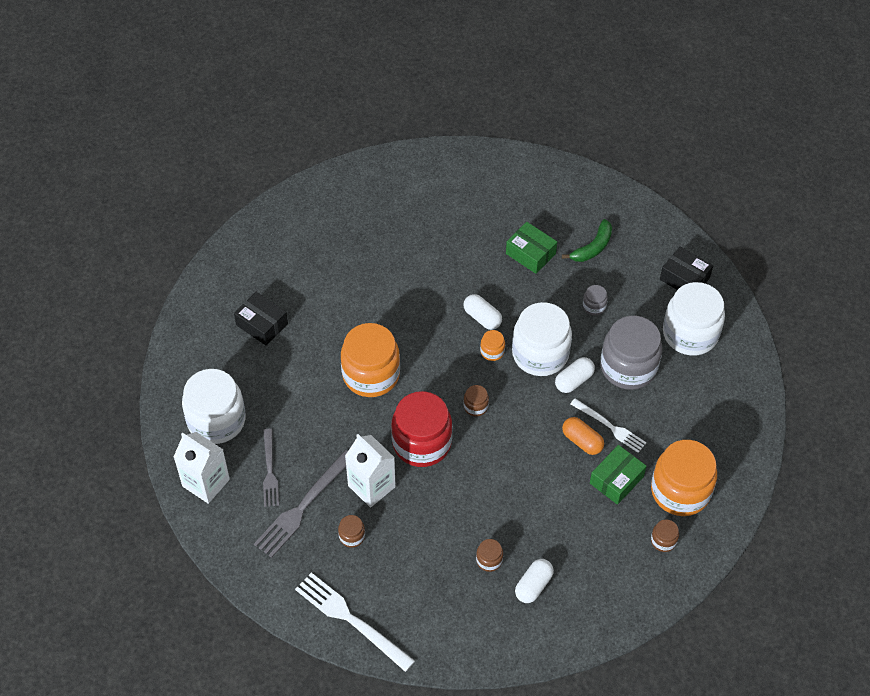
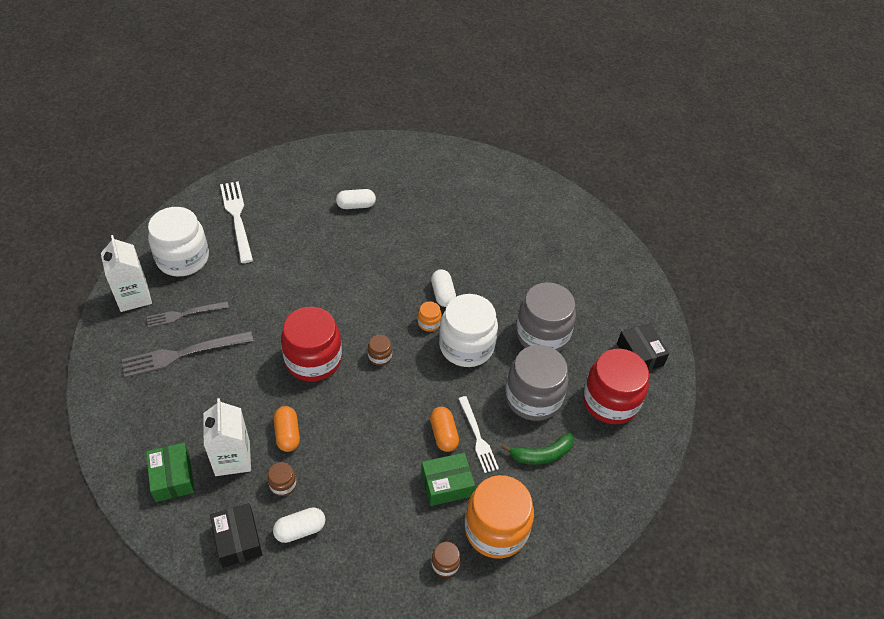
camera: 30 degrees right, 5 degrees down
black box [234,292,288,345] -> black box moved to [210,503,262,568]
grey fork [263,429,279,507] -> grey fork turned 45 degrees clockwise [147,301,229,328]
white fork [295,572,415,672] -> white fork moved to [220,181,253,263]
brown jar [338,515,365,548] -> none
orange jar [341,323,400,397] -> none
white carton [345,434,396,508] -> white carton moved to [203,398,251,476]
green box [506,222,557,274] -> green box moved to [146,442,195,502]
white capsule [555,357,595,393] -> white capsule moved to [336,189,376,209]
green banana [562,219,612,262] -> green banana moved to [502,433,574,465]
grey jar [583,285,608,315] -> grey jar [516,282,576,352], size x2.35
white jar [663,282,725,355] -> red jar [583,349,649,424]
none -> orange capsule [274,406,300,452]

